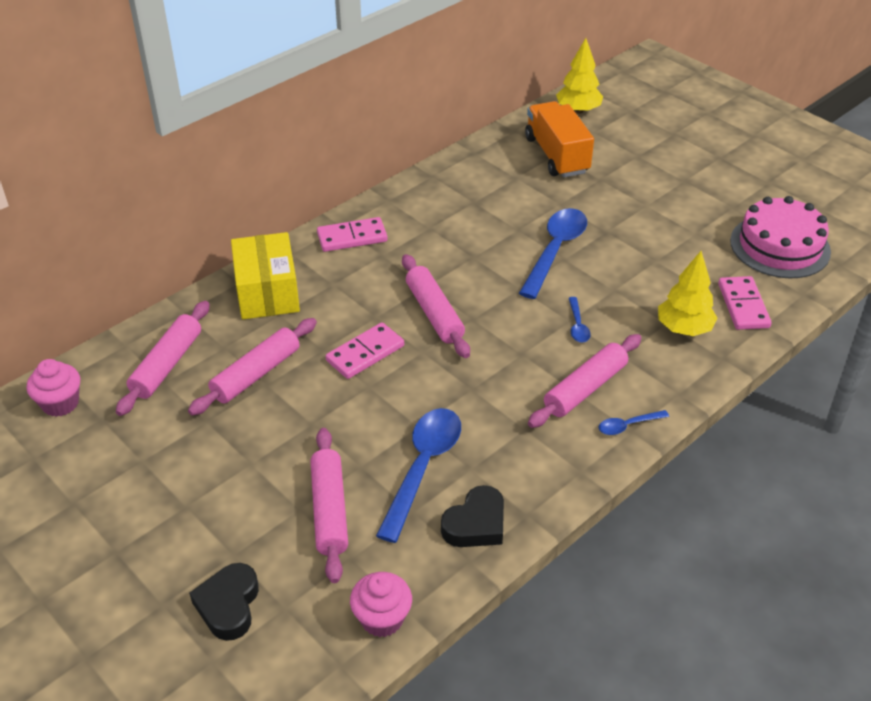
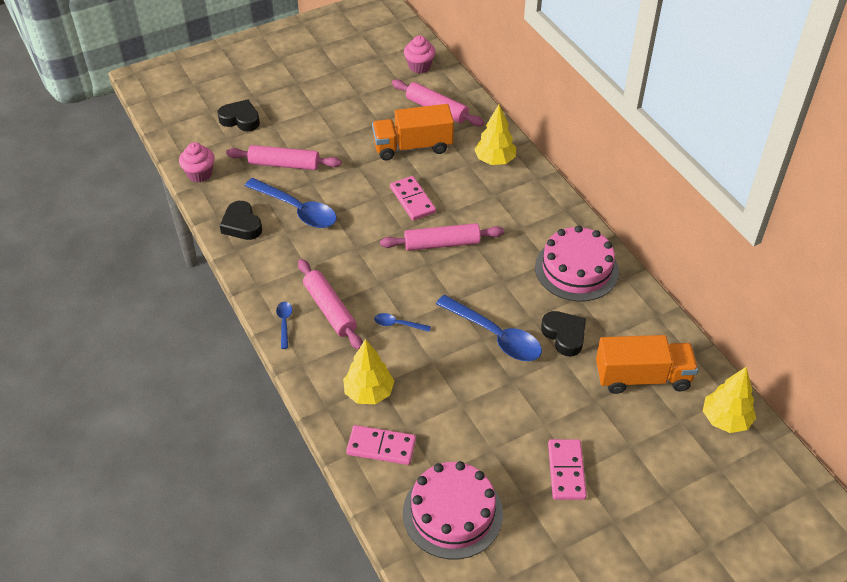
camera: 105 degrees right, 5 degrees up
pink rolling pin [188,318,317,416] -> orange truck [372,104,454,160]
yellow box [231,232,300,319] -> yellow tree [474,105,516,165]
pink domino [317,217,388,252] -> pink domino moved to [548,439,587,500]
none -> pink cake [535,225,619,301]
none -> black heart [541,311,586,356]

